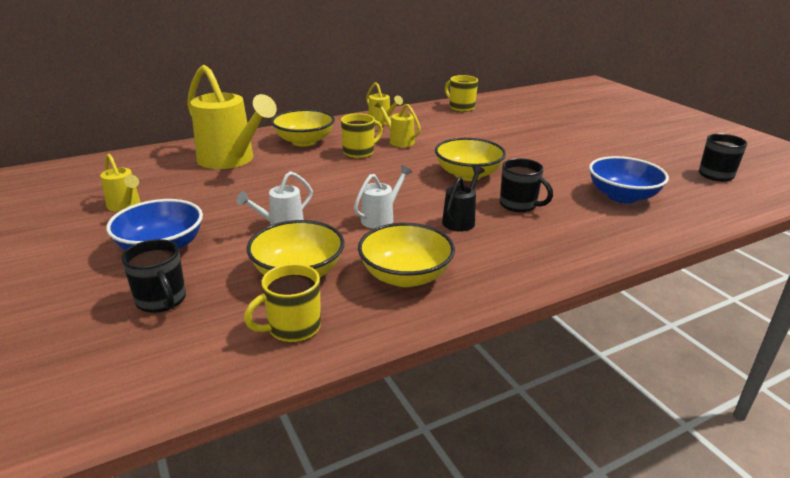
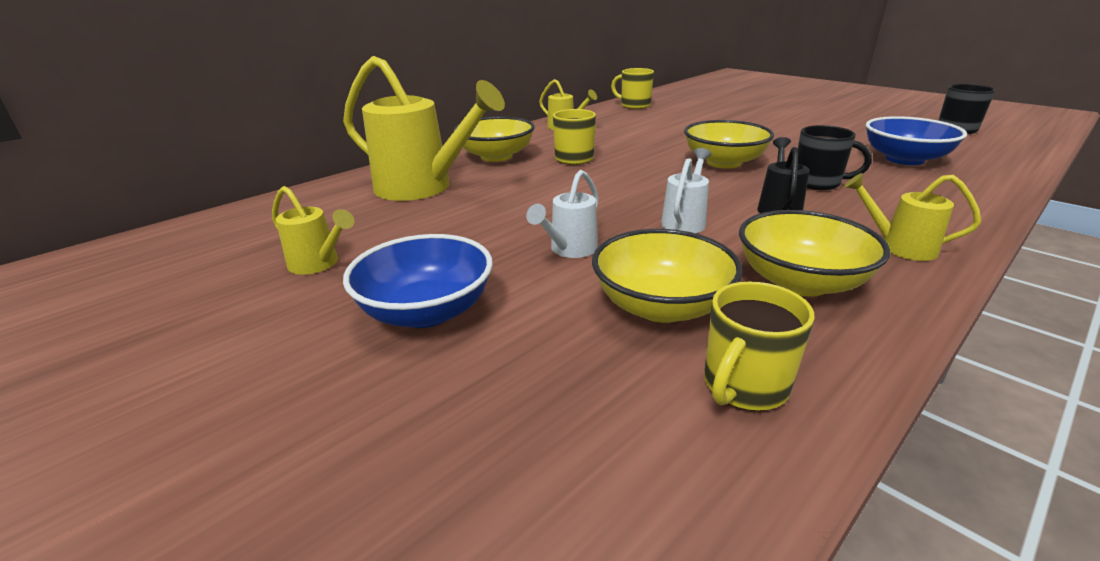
camera: 15 degrees left, 0 degrees up
black mug [121,239,186,313] -> none
yellow watering can [375,100,421,147] -> yellow watering can moved to [844,173,981,261]

